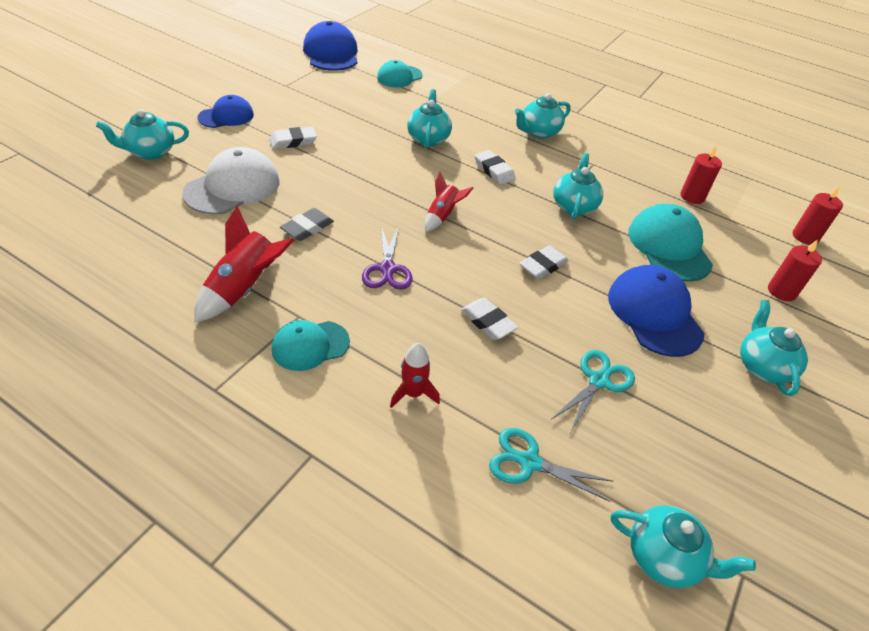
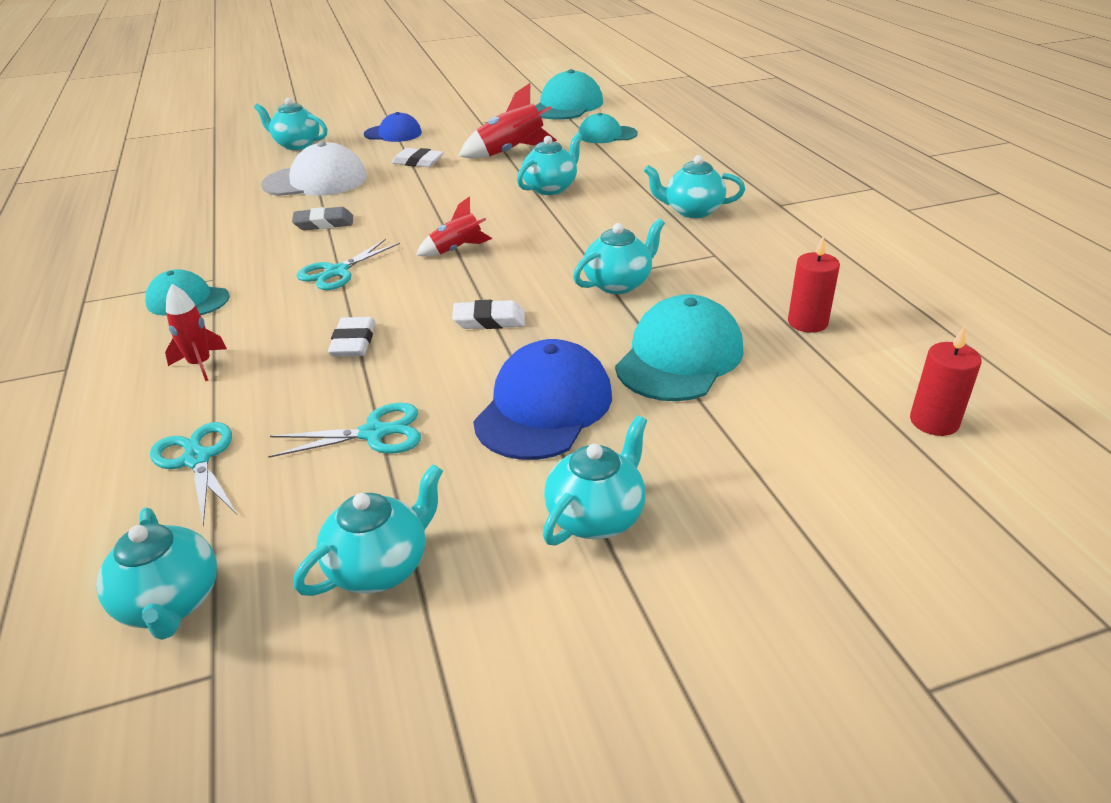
camera: 45 degrees right, 10 degrees down
red rocket [194,206,295,323] -> red rocket moved to [459,83,557,159]
blue cap [303,21,357,71] -> turquoise cap [535,69,603,120]
purple scissors [362,226,413,289] -> turquoise scissors [297,239,400,290]
white eraser [475,150,516,185] -> none
red candle [768,239,822,301] -> none
none -> turquoise teapot [293,464,443,596]

